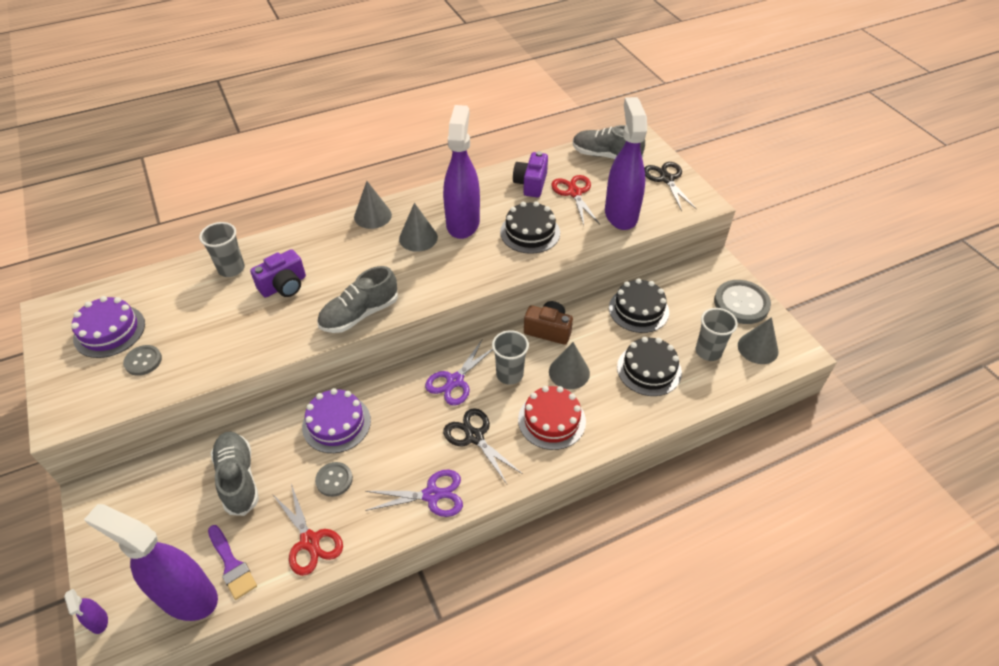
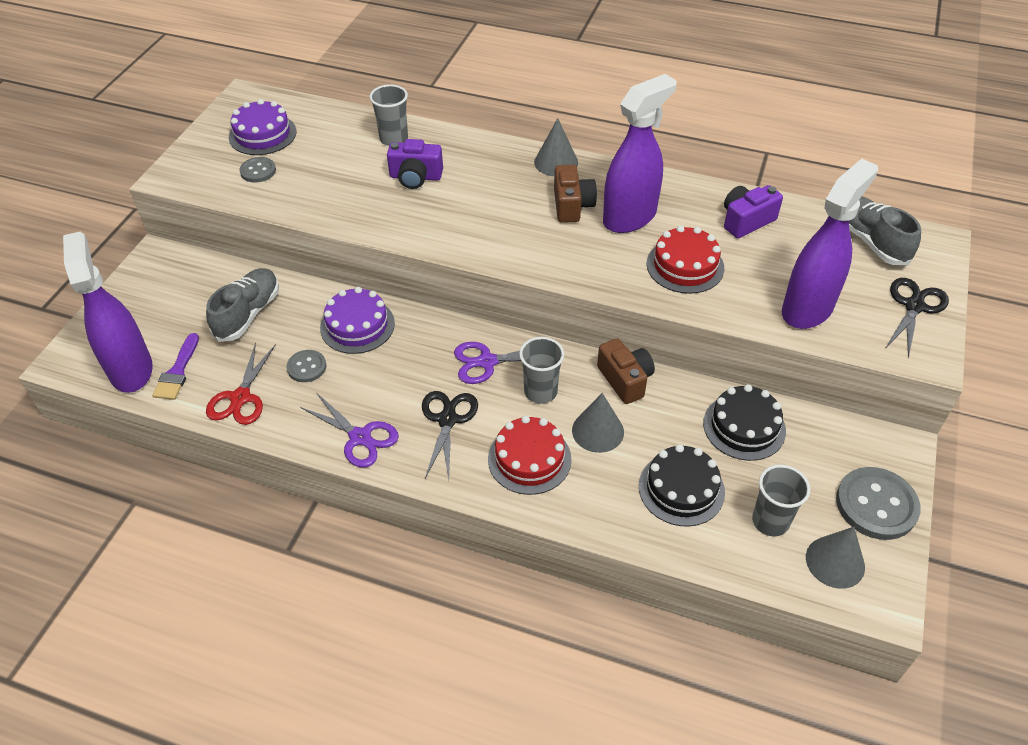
camera: 45 degrees right, 0 degrees up
purple spray bottle [64,589,108,634] -> none
grey shoe [317,266,398,333] -> none
grey cone [399,203,438,252] -> brown camera [554,165,597,223]
black cake [500,201,560,254] -> red cake [647,225,724,294]
red scissors [551,175,600,225] -> none

